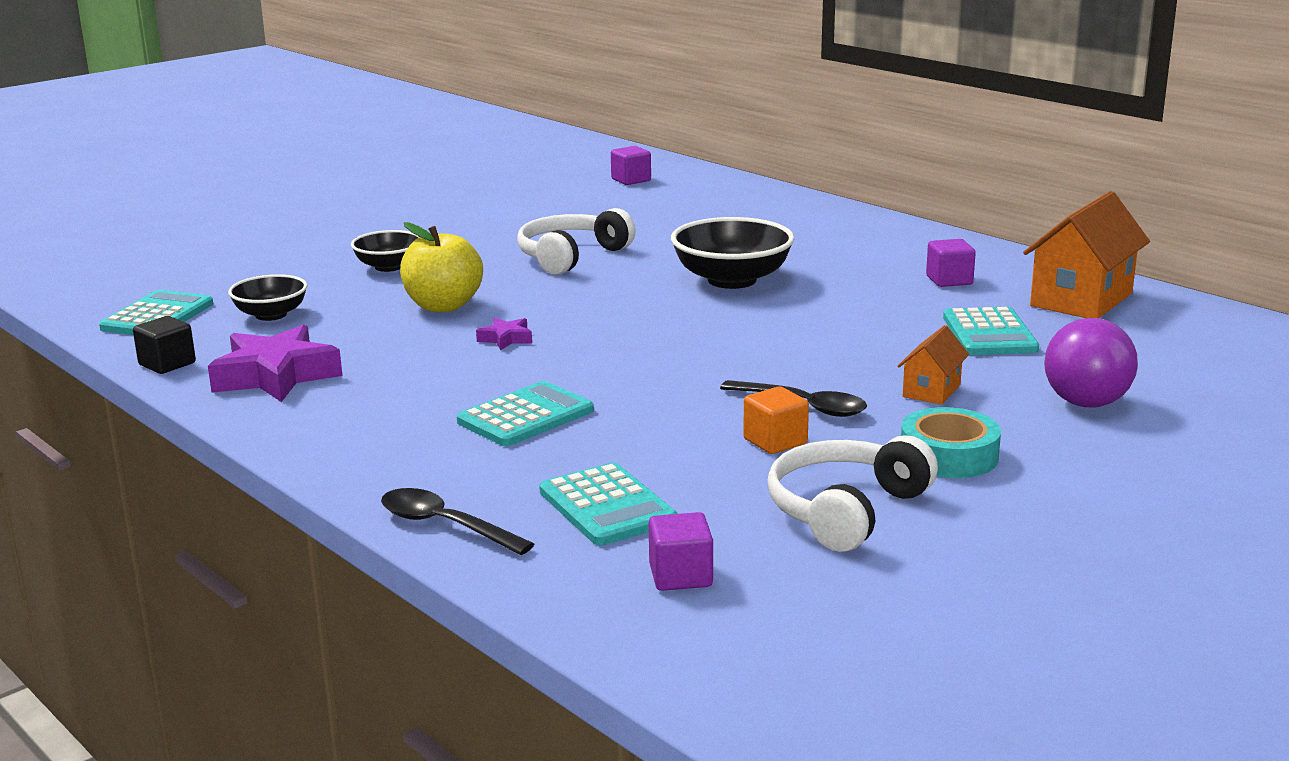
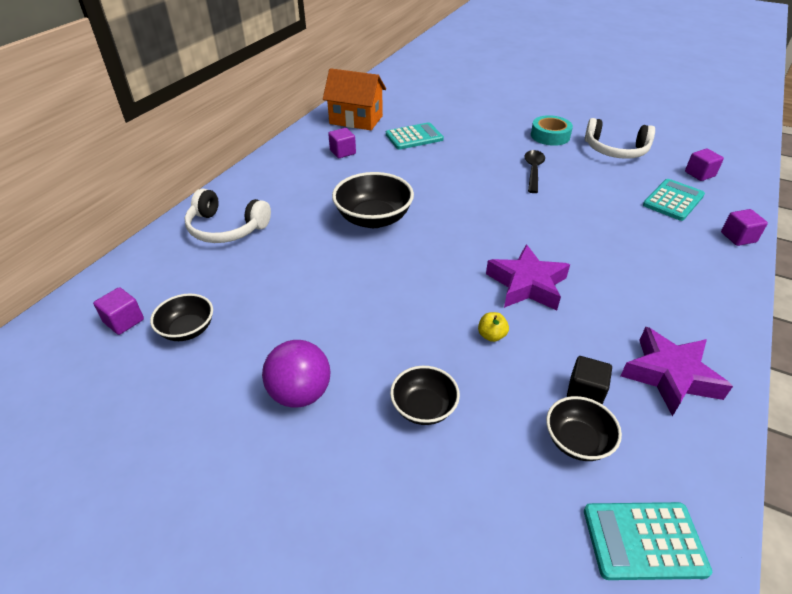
camera: 110 degrees left, 20 degrees up
black cube [133,316,196,374] -> black cube moved to [567,356,612,404]
black spoon [381,488,534,555] -> purple cube [721,209,768,246]
yellow apple [400,222,483,312] -> yellow apple [478,312,509,342], size x0.47
turquoise calculator [457,381,594,446] -> none
purple star [476,318,532,350] -> purple star [486,244,570,310], size x2.15
white headphones [517,208,636,275] -> white headphones moved to [185,188,271,243]
orange cube [743,386,809,454] -> none
orange house [898,325,969,405] -> none
purple ball [1044,318,1138,407] -> purple ball moved to [262,340,330,408]
none -> black bowl [150,294,213,341]

